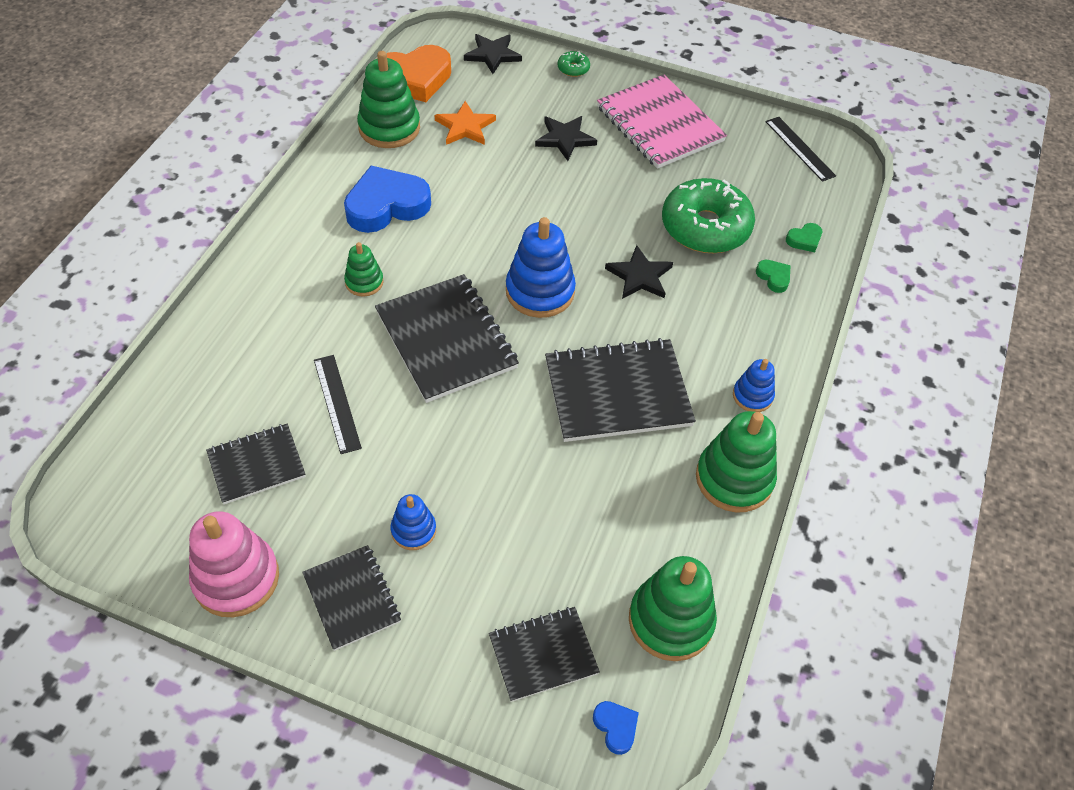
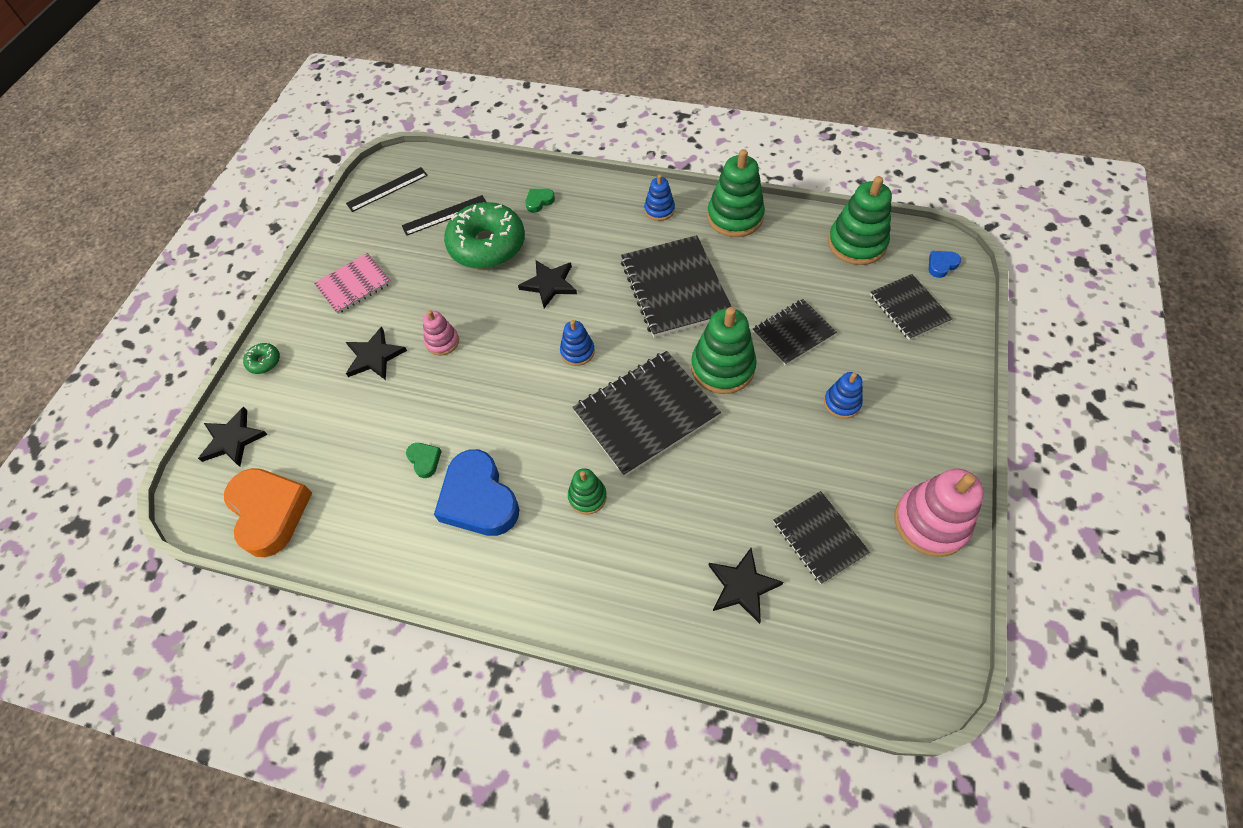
camera: 90 degrees left, 5 degrees up
black notebook [302,545,401,651] -> black notebook moved to [753,299,837,365]
black ruler [314,355,362,454] -> black ruler moved to [402,195,486,236]
green stacking toy [357,51,420,148] -> green stacking toy moved to [691,307,757,394]
orange star [435,101,496,145] -> none
blue stacking toy [506,217,576,318] -> blue stacking toy [560,320,595,366], size x0.55
pink notebook [597,75,727,169] -> pink notebook [314,253,391,314], size x0.60
green heart [786,223,822,252] -> green heart moved to [406,443,442,478]
none -> pink stacking toy [423,310,459,356]
none -> black star [708,548,783,624]

